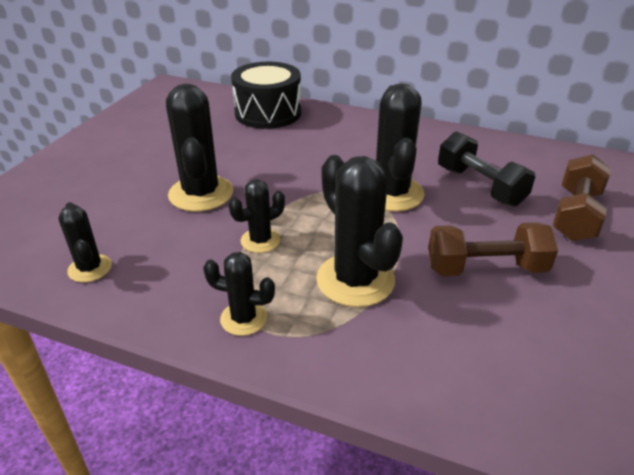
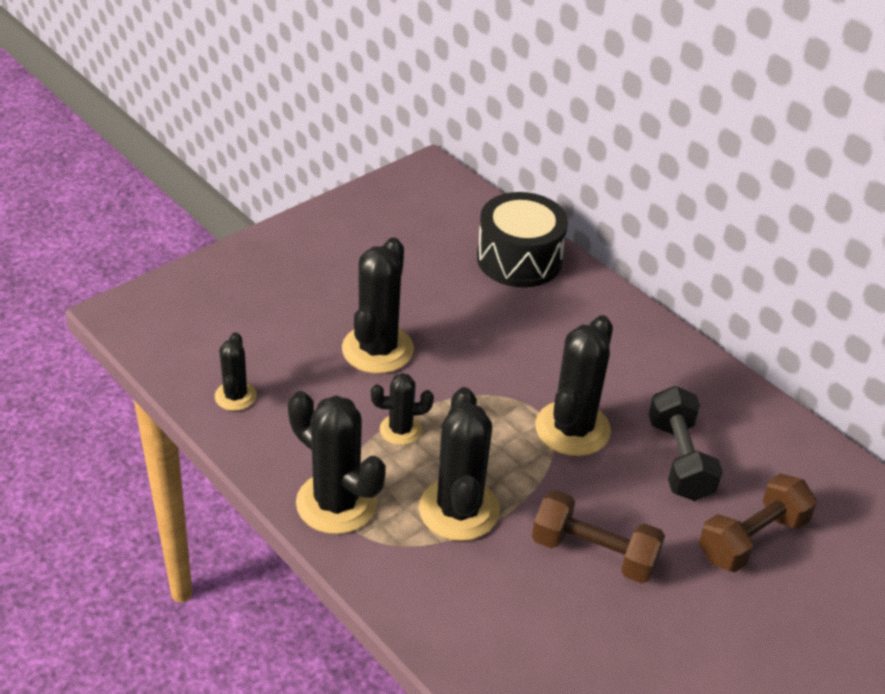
camera: 25 degrees right, 5 degrees up
black cactus [203,252,275,336] -> black cactus [288,391,386,534], size x1.81

